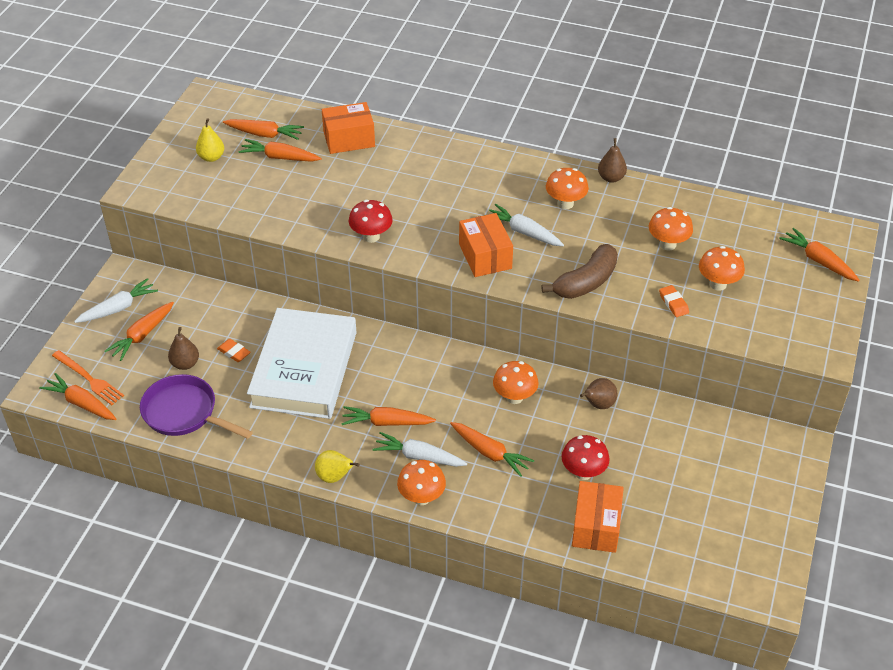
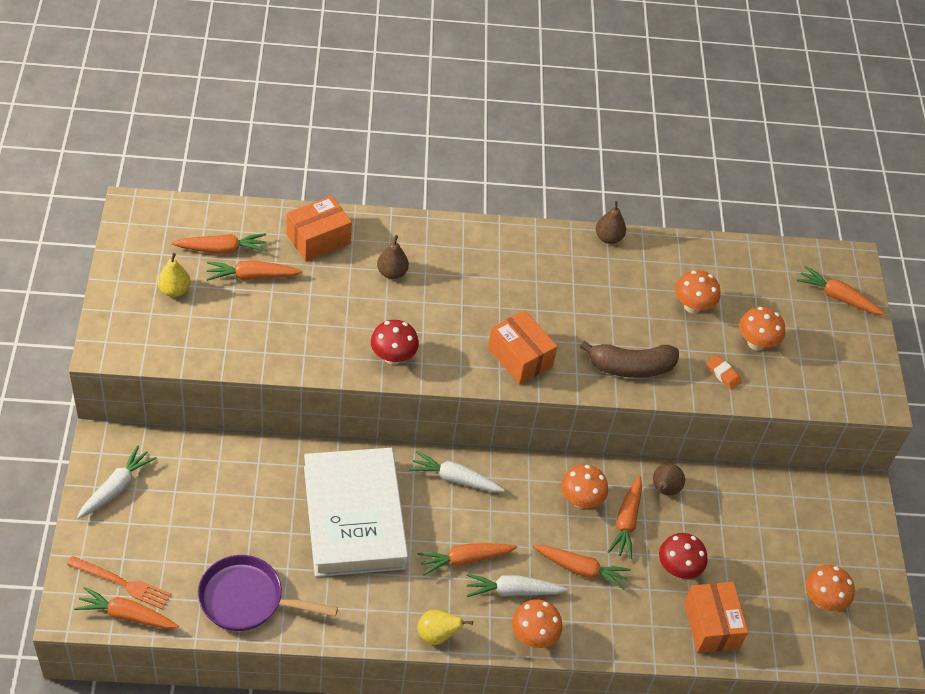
camera: 25 degrees left, 5 degrees up
orange carrot [104,302,174,361] -> orange carrot moved to [608,475,642,559]
brown pear [168,327,199,370] -> brown pear moved to [377,235,409,279]
orange eraser [217,339,251,362] -> none
white carrot [489,204,564,246] -> white carrot moved to [409,451,505,492]
brown banana [542,244,618,299] -> brown banana turned 60 degrees clockwise [580,341,679,378]
orange mushroom [546,168,589,209] -> orange mushroom moved to [806,565,855,611]

